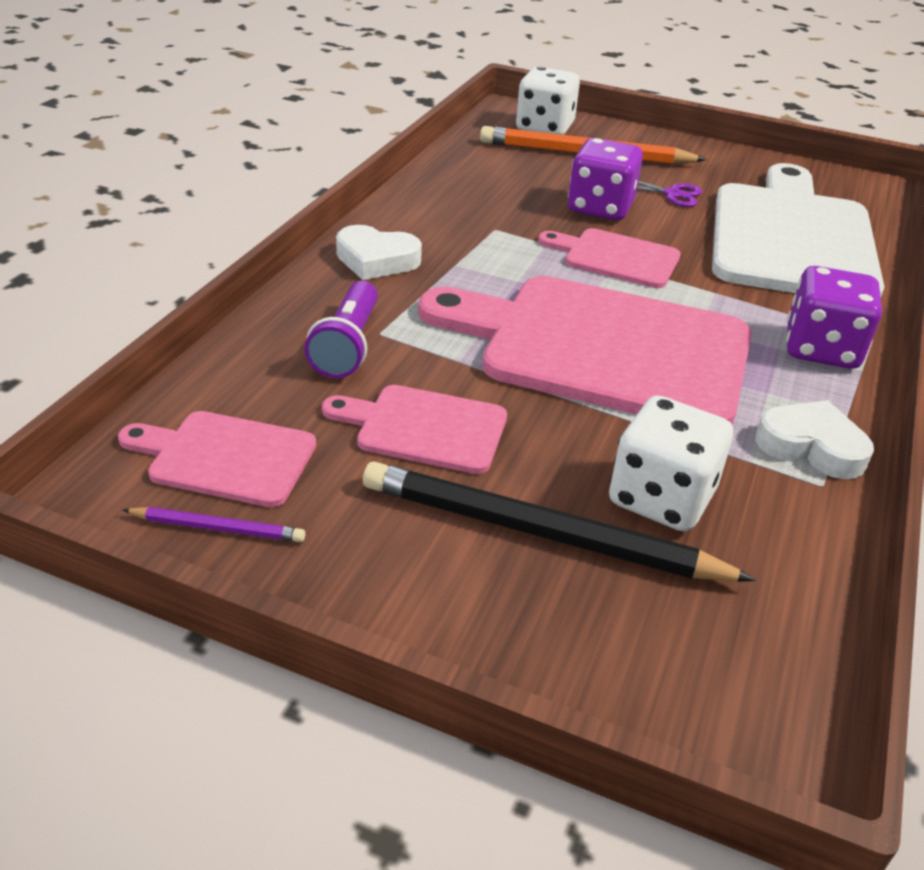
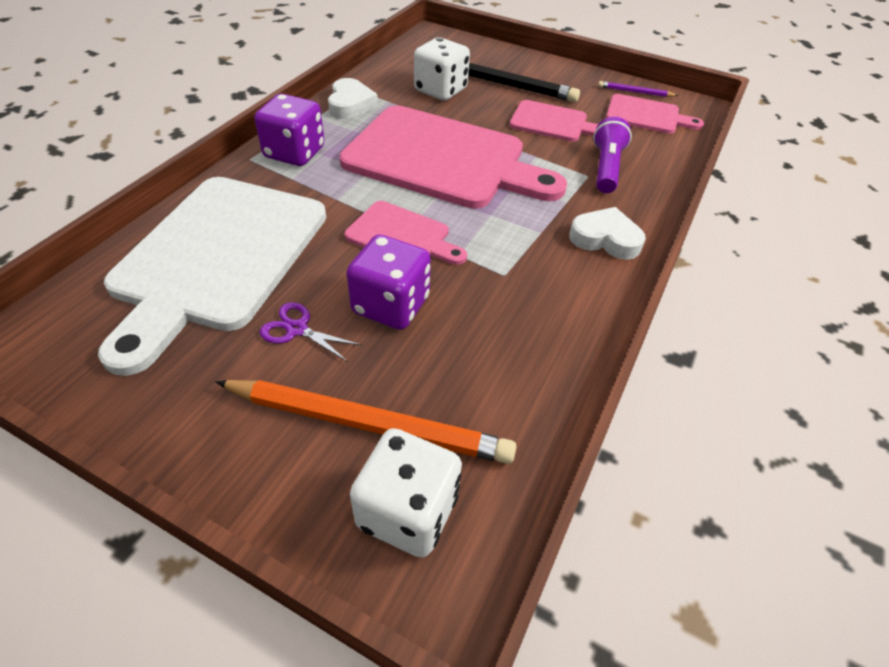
camera: 175 degrees left, 10 degrees up
white heart [755,400,874,479] -> white heart turned 120 degrees counterclockwise [328,78,378,119]

